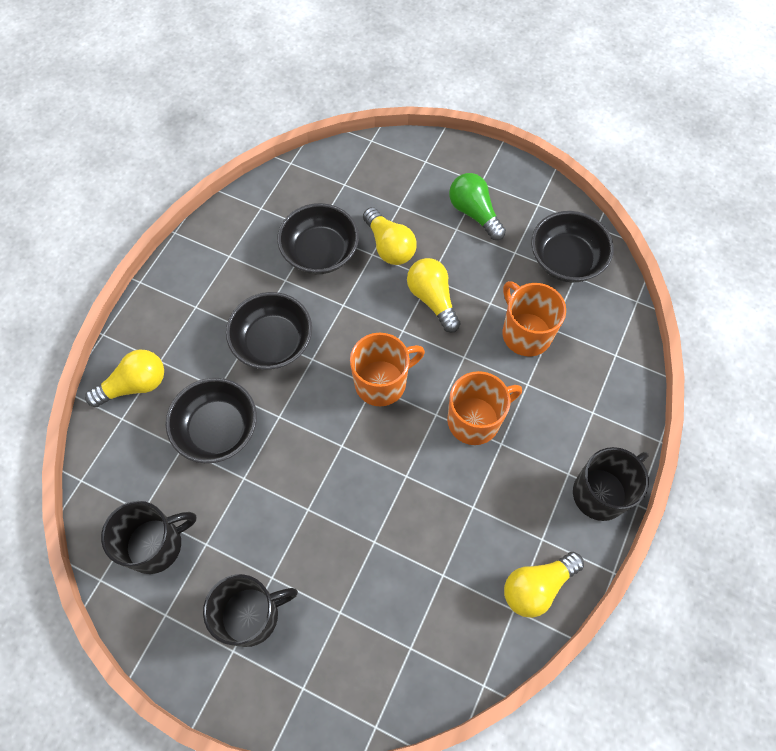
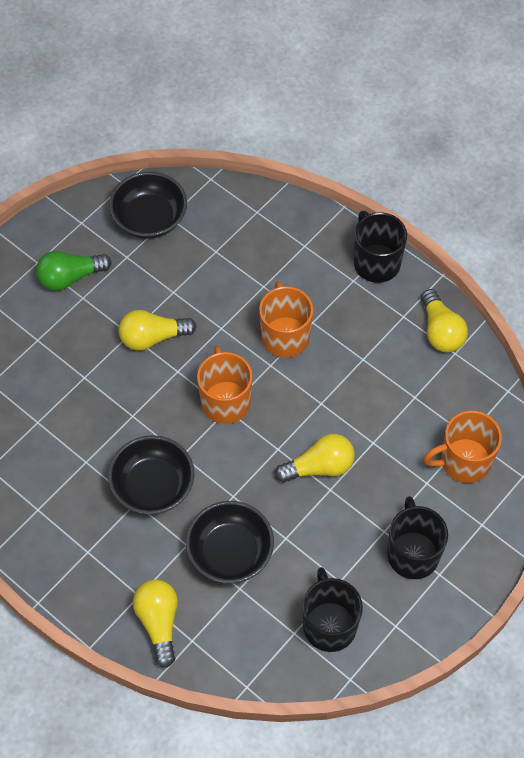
camera: 75 degrees left, 5 degrees down
black bowl [277,203,359,274] -> none
yellow light bulb [363,207,417,265] -> yellow light bulb moved to [275,434,355,482]
orange mug [502,281,566,356] -> orange mug moved to [423,410,502,483]

